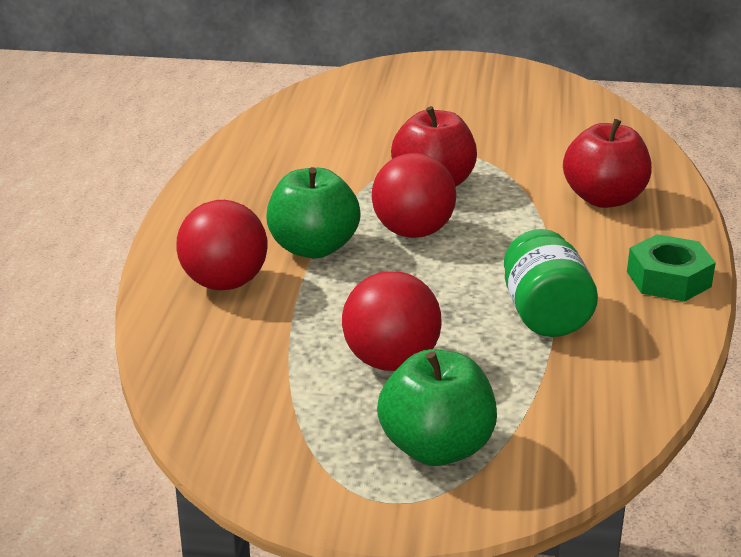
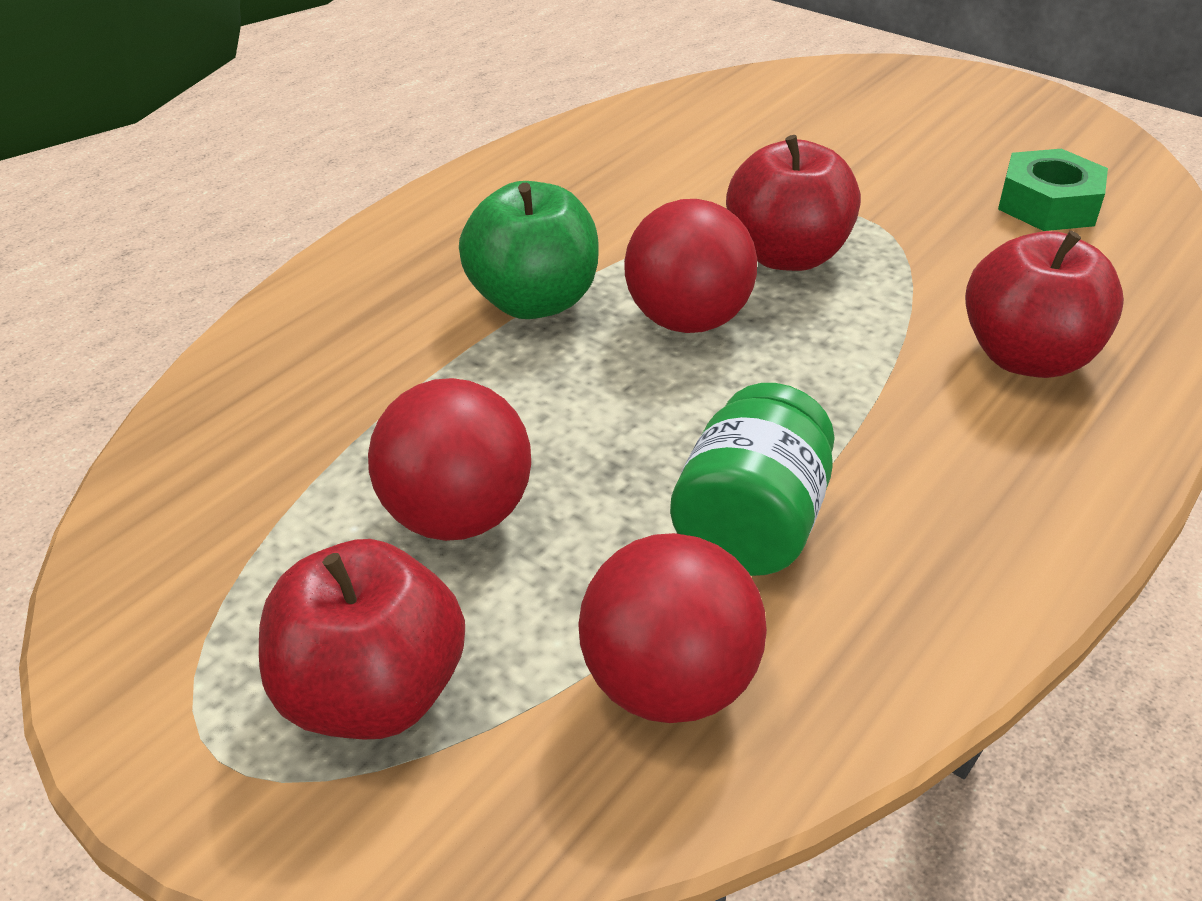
camera: 30 degrees right, 10 degrees up
red ball [177,200,268,290] -> red ball moved to [578,533,767,723]
green apple [377,349,497,466] -> red apple [259,539,465,739]
green nut [627,234,716,302] -> green nut moved to [998,149,1108,231]

